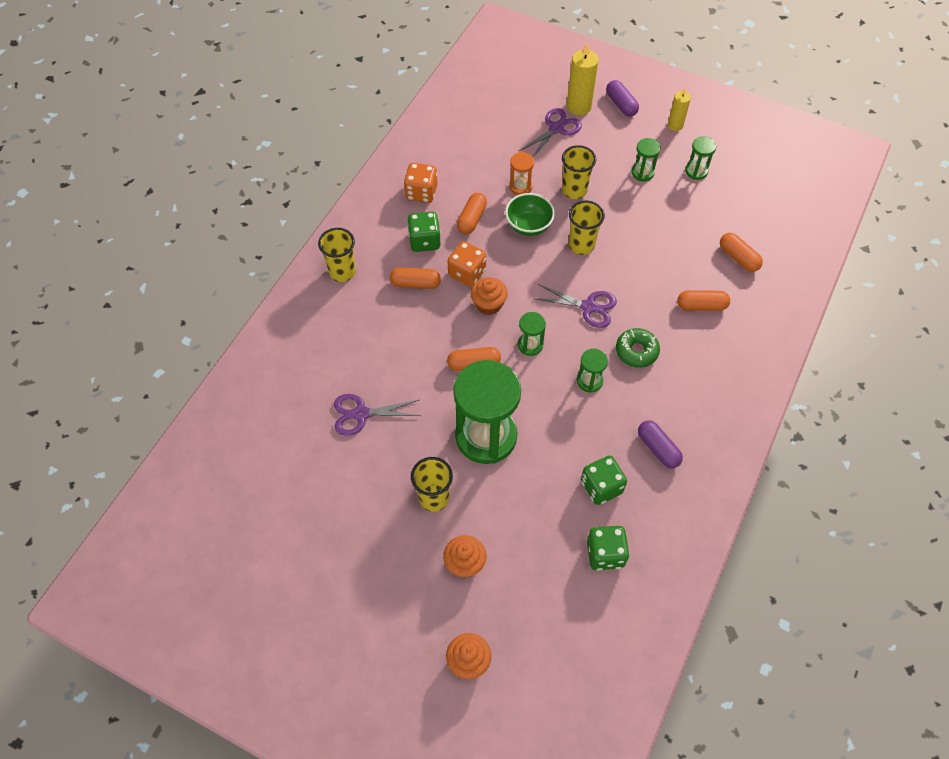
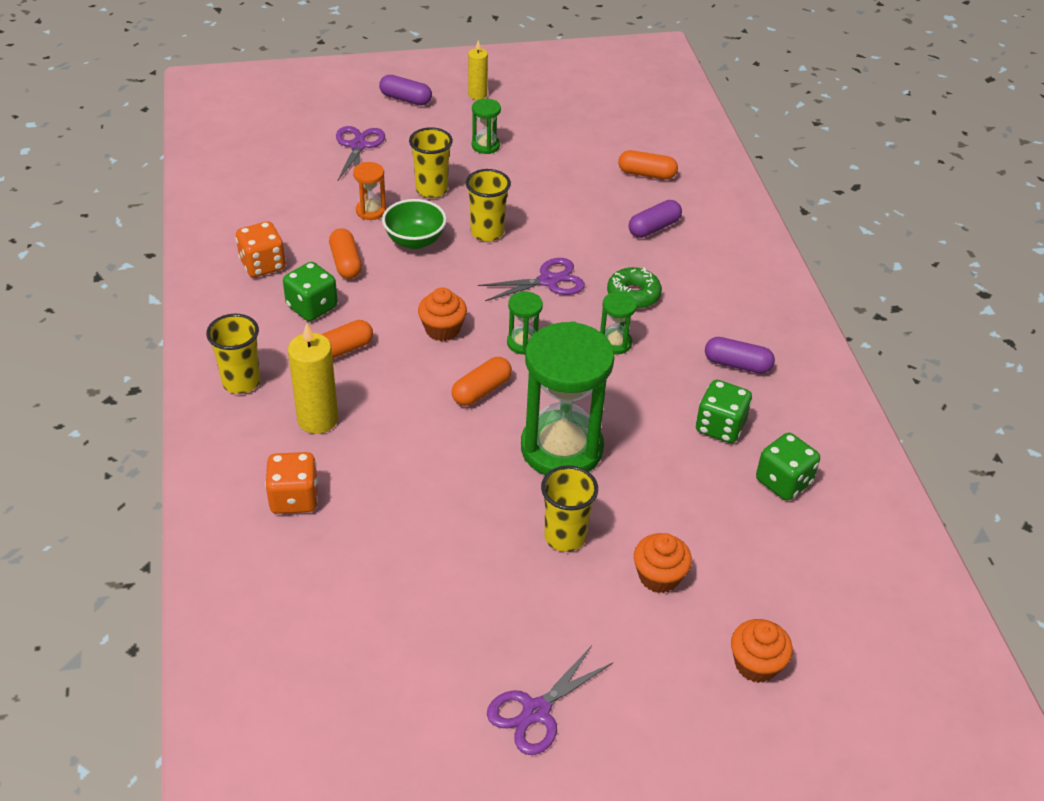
camera: 40 degrees left, 15 degrees down
purple scissors [334,394,421,436] -> purple scissors moved to [487,645,614,755]
orange dice [447,241,486,287] -> orange dice moved to [265,452,318,514]
yellow candle [567,42,599,115] -> yellow candle moved to [288,323,338,434]
orange capsule [677,290,730,311] -> purple capsule [629,200,682,238]
green hourglass [685,136,716,180] -> none

